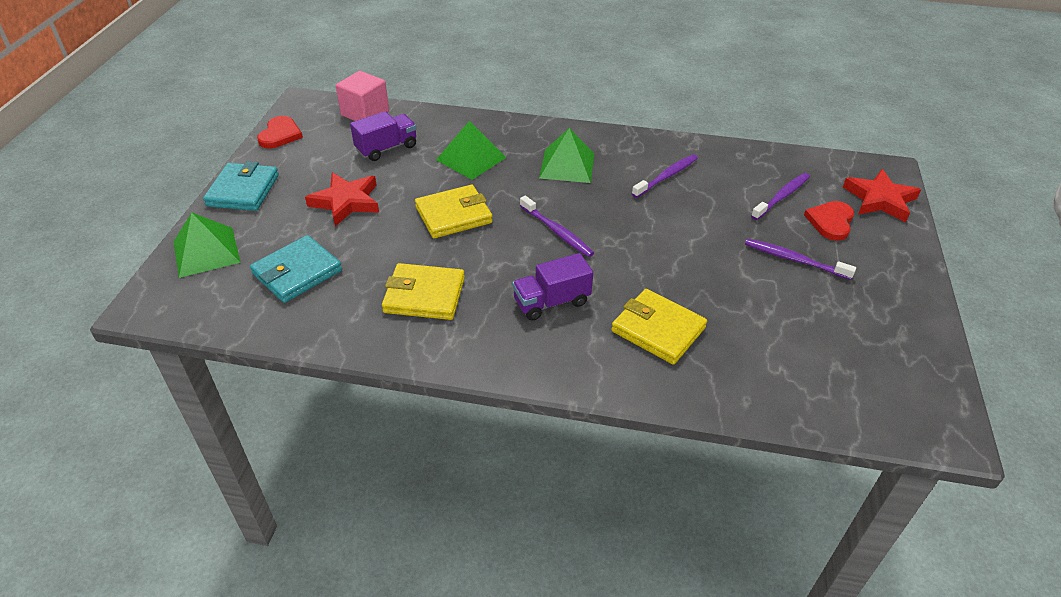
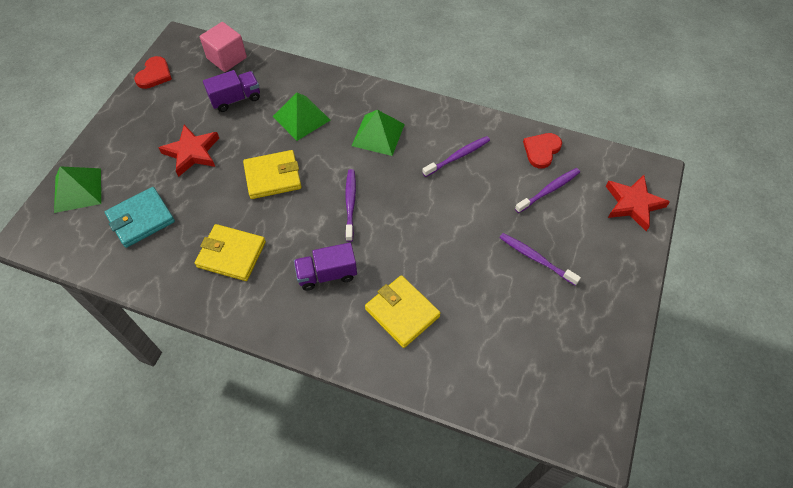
camera: 10 degrees right, 15 degrees up
turquoise wallet [203,161,279,211] -> none
purple toothbrush [520,196,594,257] -> purple toothbrush turned 150 degrees counterclockwise [345,169,356,242]
red heart [804,201,854,241] -> red heart moved to [523,133,562,168]

